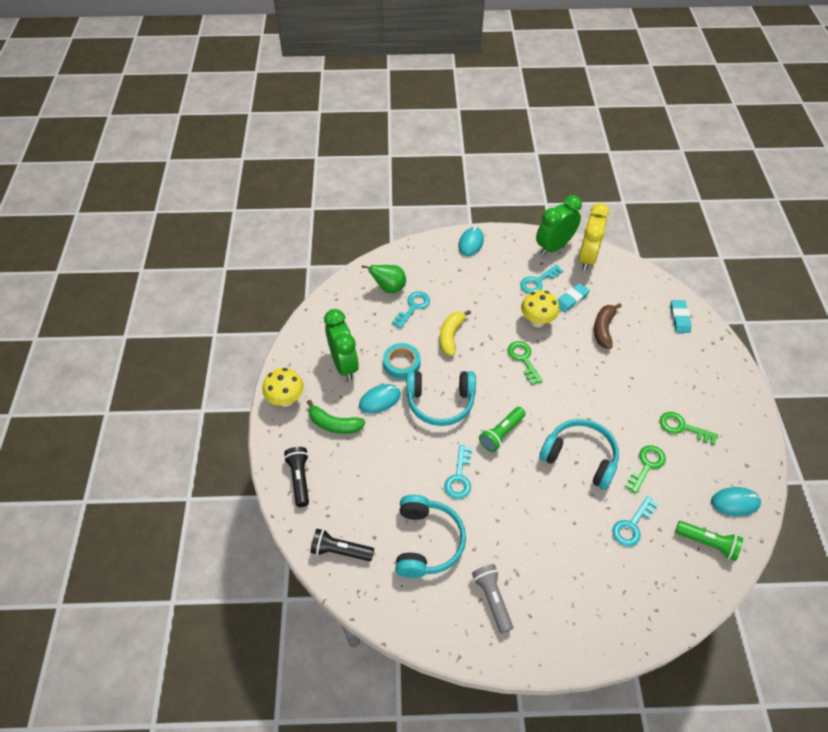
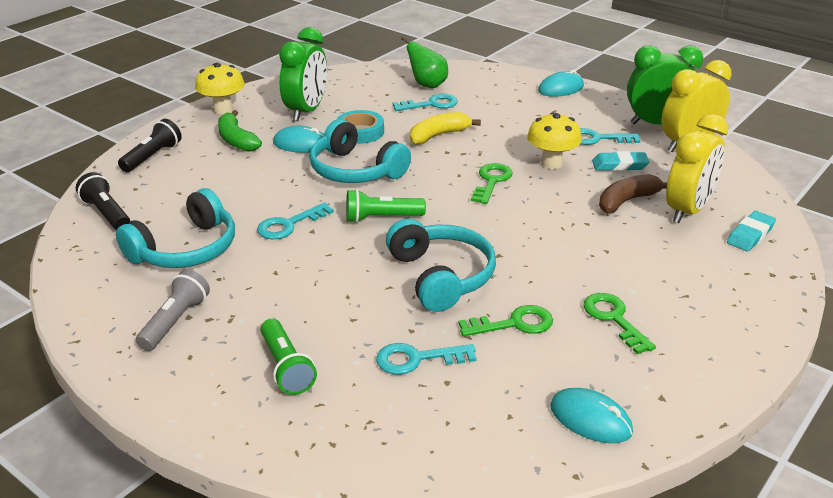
camera: 40 degrees right, 20 degrees down
green flashlight [675,521,743,561] -> green flashlight moved to [260,319,317,395]
none -> yellow clock [666,114,728,223]

